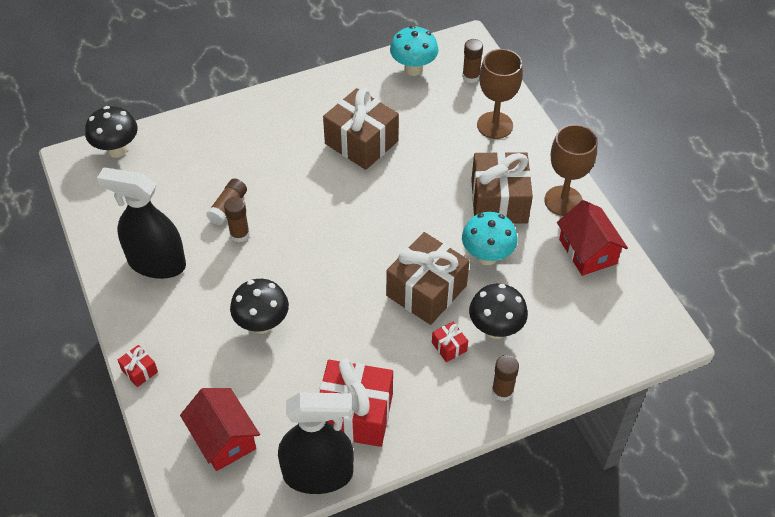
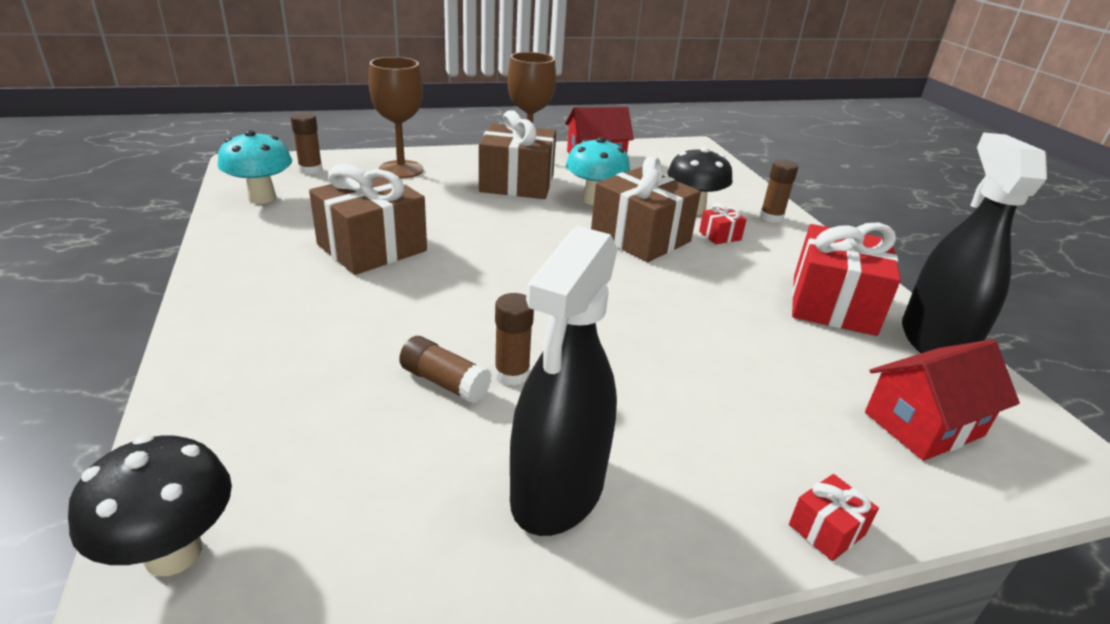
camera: 85 degrees left, 20 degrees down
black mushroom [230,279,289,334] -> none

